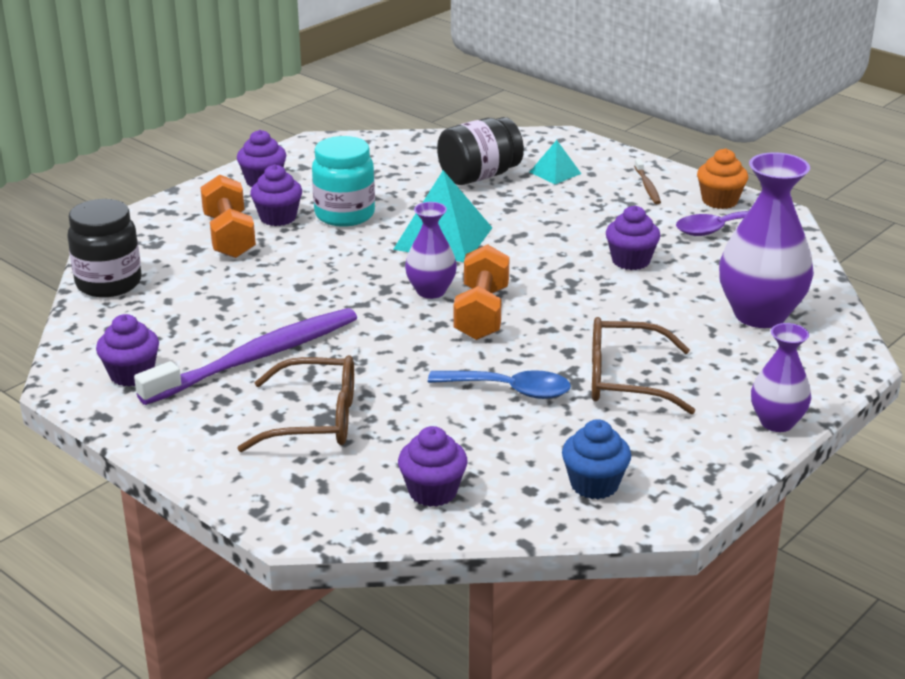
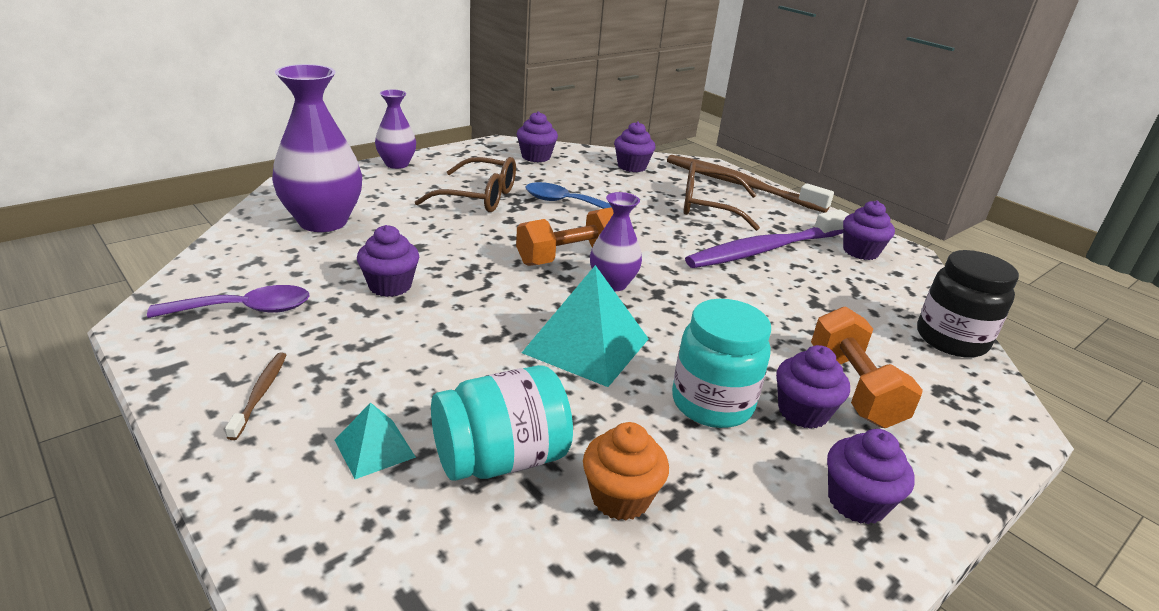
camera: 175 degrees left, 0 degrees up
black jar [437,117,524,185] -> turquoise jar [431,365,573,481]
orange dumbbell [454,244,510,340] -> orange dumbbell turned 45 degrees clockwise [516,207,613,266]
blue cupcake [562,419,631,499] -> purple cupcake [517,111,558,162]
orange cupcake [697,148,748,209] -> orange cupcake moved to [583,422,669,521]
none -> brown toothbrush [667,155,834,213]

